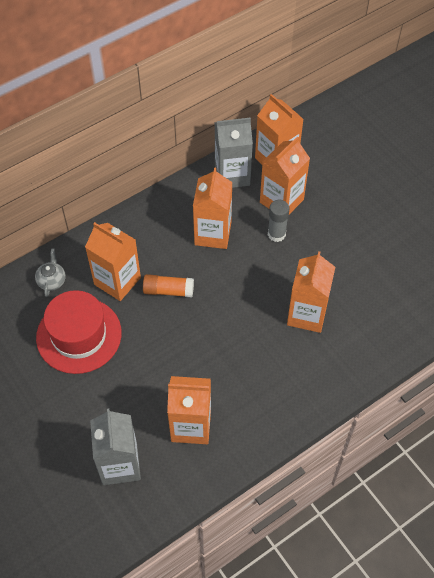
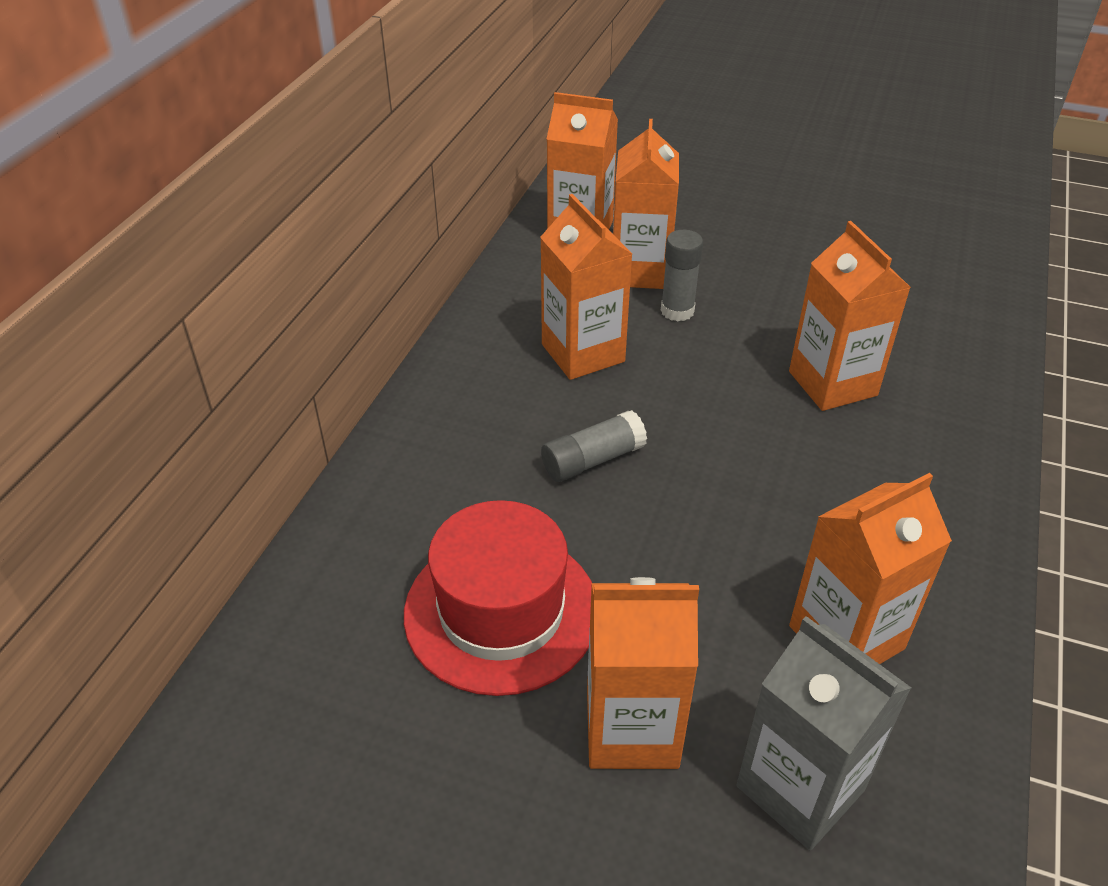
camera: 35 degrees left, 15 degrees down
grey teapot [35,248,66,297] -> none
orange carton [85,222,141,301] -> orange carton moved to [587,577,699,769]
orange glue stick [143,274,194,297] -> grey glue stick [541,410,647,482]
grey carton [214,117,253,188] -> none

